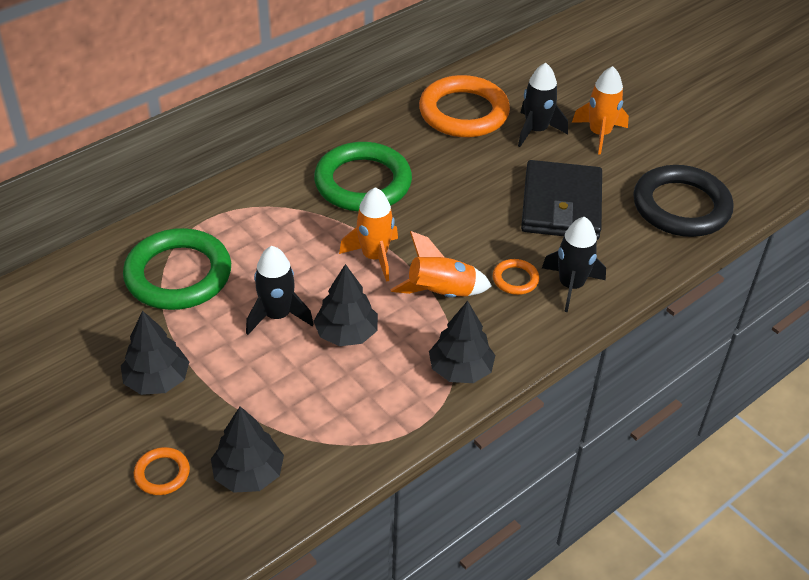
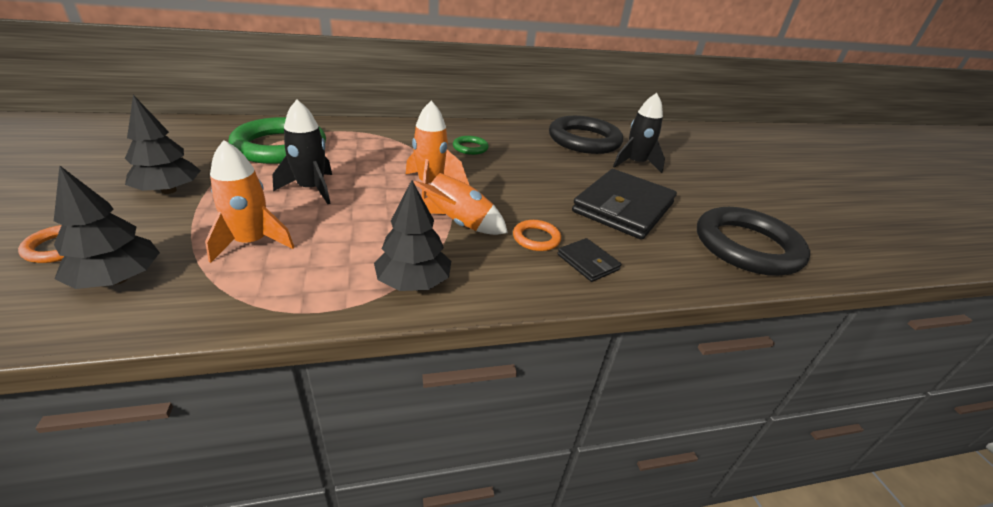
camera: 25 degrees right, 10 degrees down
black tree [313,264,378,346] -> none
green ring [314,142,412,212] -> green ring [453,136,489,155], size x0.44
orange ring [419,75,510,137] -> black ring [549,116,623,154]
black rocket [542,217,606,312] -> black wallet [557,238,621,282]
orange rocket [572,66,629,155] -> orange rocket moved to [205,140,294,263]

